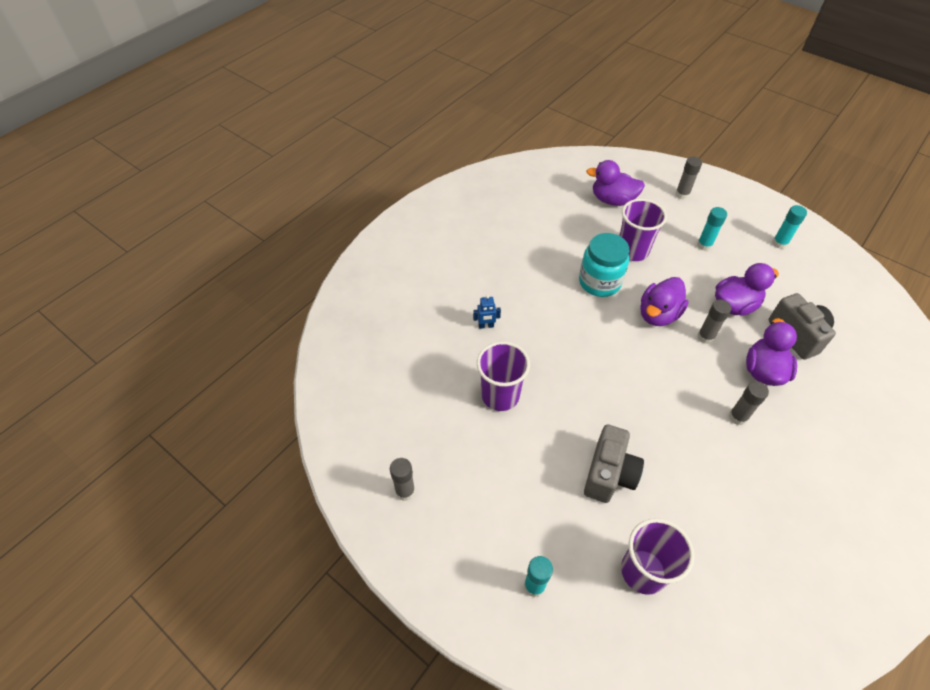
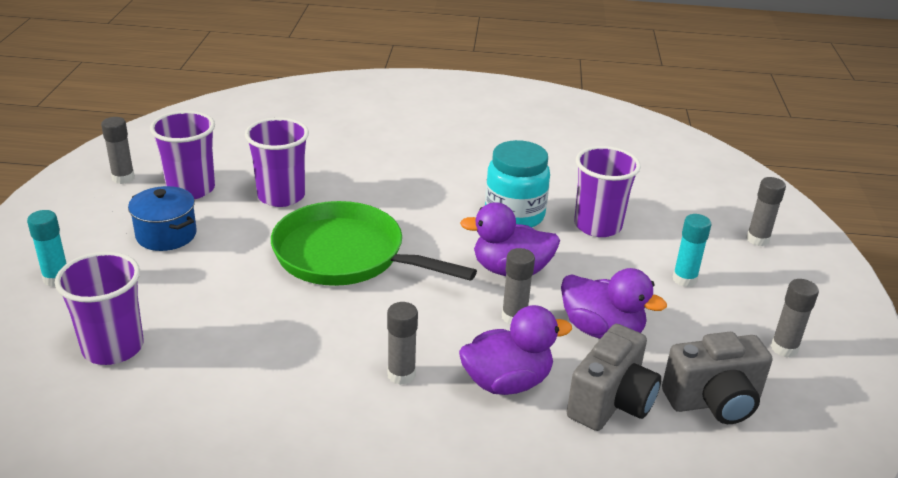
camera: 55 degrees right, 20 degrees down
blue robot [473,295,501,329] -> none
grey camera [584,424,644,503] -> grey camera moved to [662,332,773,424]
purple duck [586,160,645,206] -> none
turquoise glue stick [772,205,807,249] -> grey glue stick [771,279,819,357]
none -> blue pot [128,186,197,251]
none -> purple cup [150,111,215,199]
none -> green pan [271,201,477,286]

